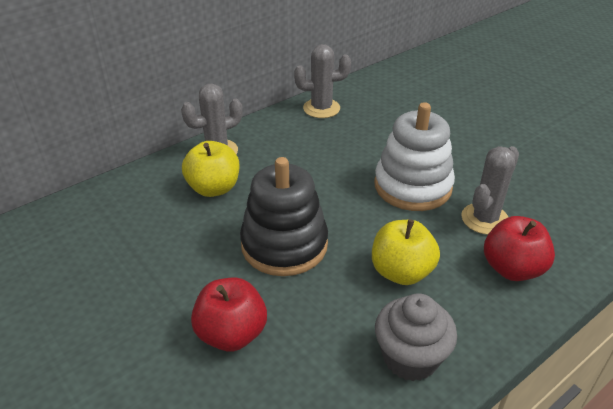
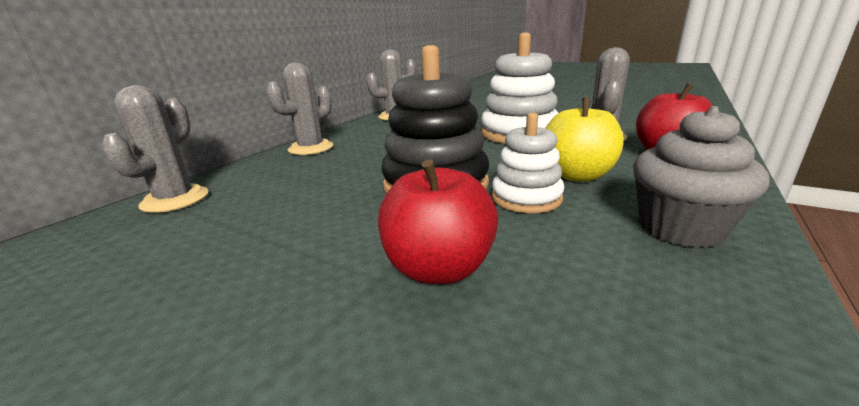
camera: 20 degrees left, 15 degrees down
yellow apple [182,141,240,197] -> none
none -> grey cactus [102,85,208,213]
none -> white stacking toy [492,113,565,213]

